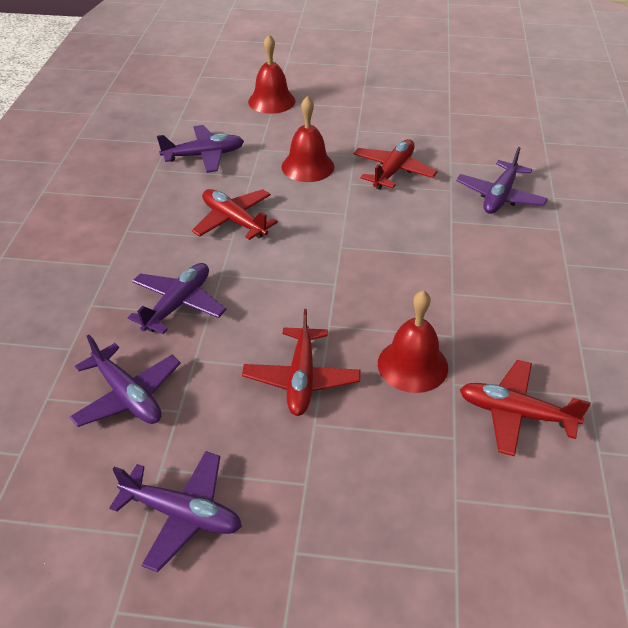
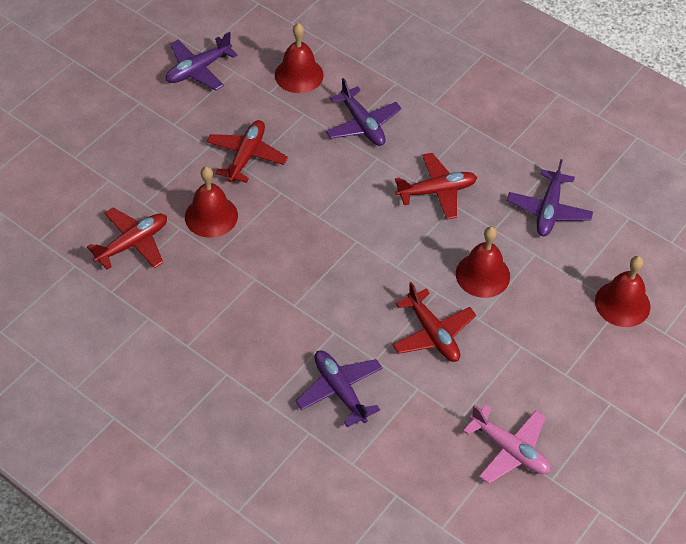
camera: 120 degrees right, 10 degrees up
purple plane [70,335,181,427] -> red bell [275,23,324,93]
red plane [242,309,360,416] -> red plane turned 75 degrees clockwise [206,120,288,183]
none -> pink plane [463,405,551,484]

